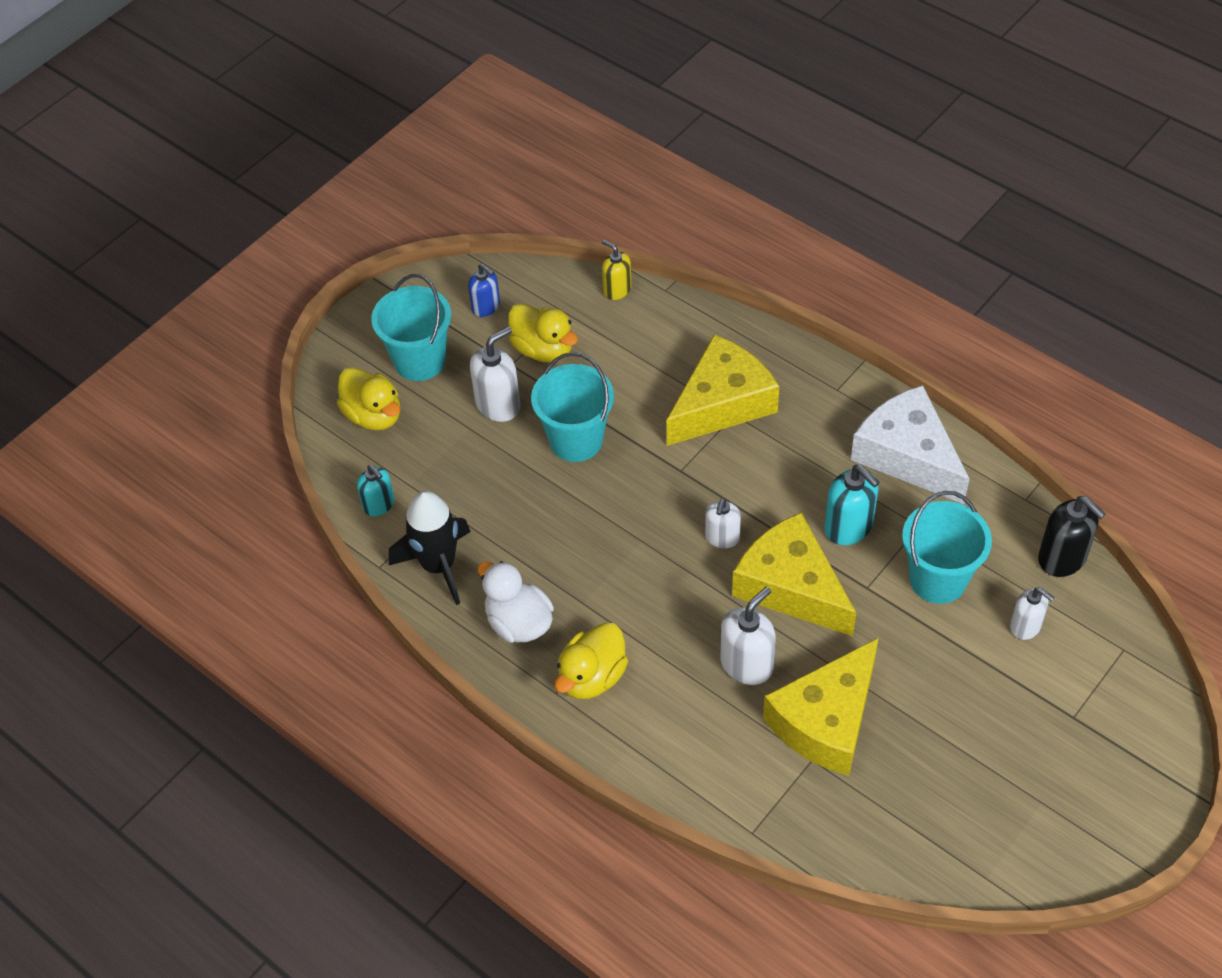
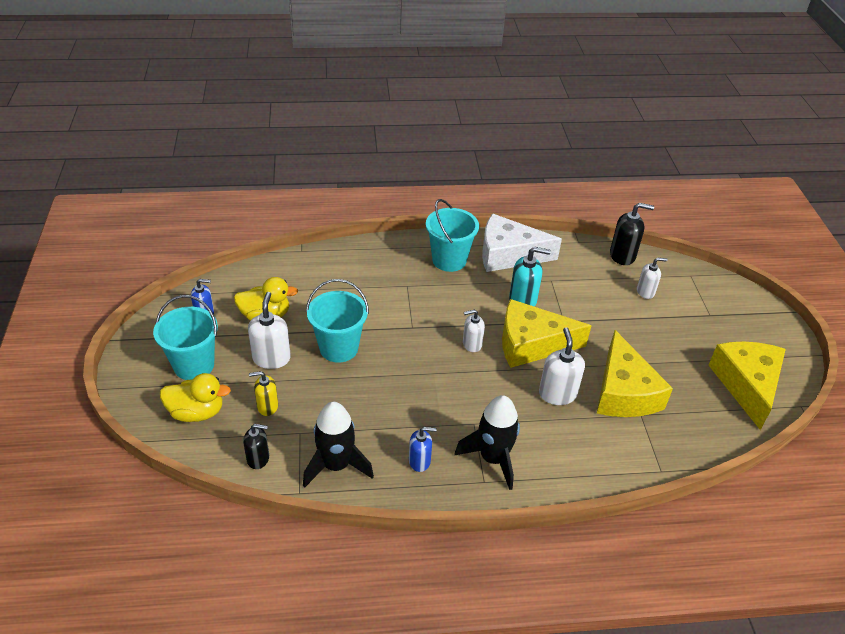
camera: 50 degrees left, 10 degrees down
turquoise soap dispenser [357,465,395,516] -> black soap dispenser [243,424,269,469]
white duck [478,561,554,643] -> blue soap dispenser [409,427,437,472]
yellow duck [555,622,628,700] -> black rocket [454,395,520,490]
yellow soap dispenser [601,240,632,300] -> yellow soap dispenser moved to [249,371,278,416]
yellow cheese [666,335,779,446] -> yellow cheese moved to [708,341,786,430]
white soap dispenser [705,498,741,548] -> white soap dispenser turned 105 degrees clockwise [463,310,485,352]
turquoise bucket [902,491,992,604] -> turquoise bucket moved to [426,199,479,272]

